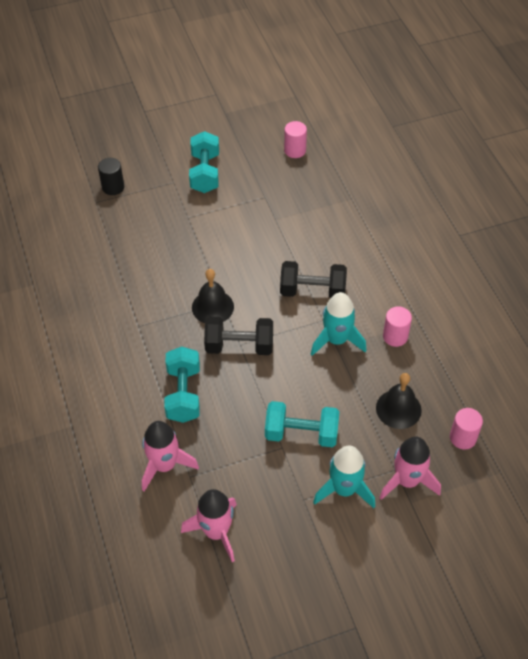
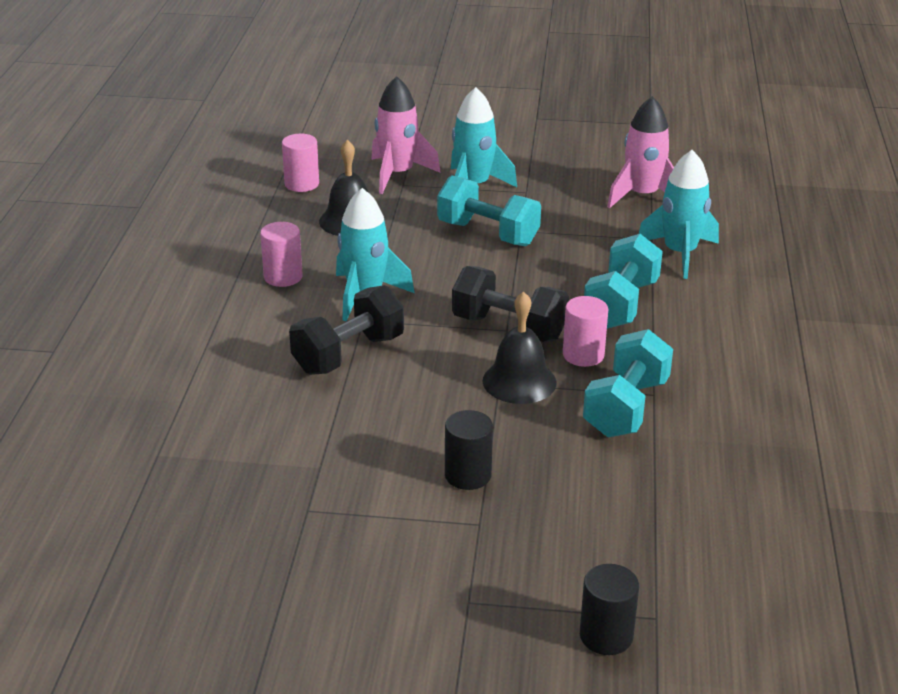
camera: 155 degrees left, 20 degrees down
pink rocket [142,421,199,492] -> turquoise rocket [639,150,719,279]
turquoise dumbbell [189,131,219,193] -> turquoise dumbbell moved to [583,329,673,438]
black dumbbell [280,261,347,298] -> black dumbbell turned 75 degrees counterclockwise [289,285,404,375]
pink cylinder [284,121,307,158] -> pink cylinder moved to [563,296,608,367]
none -> black cylinder [445,410,493,490]

